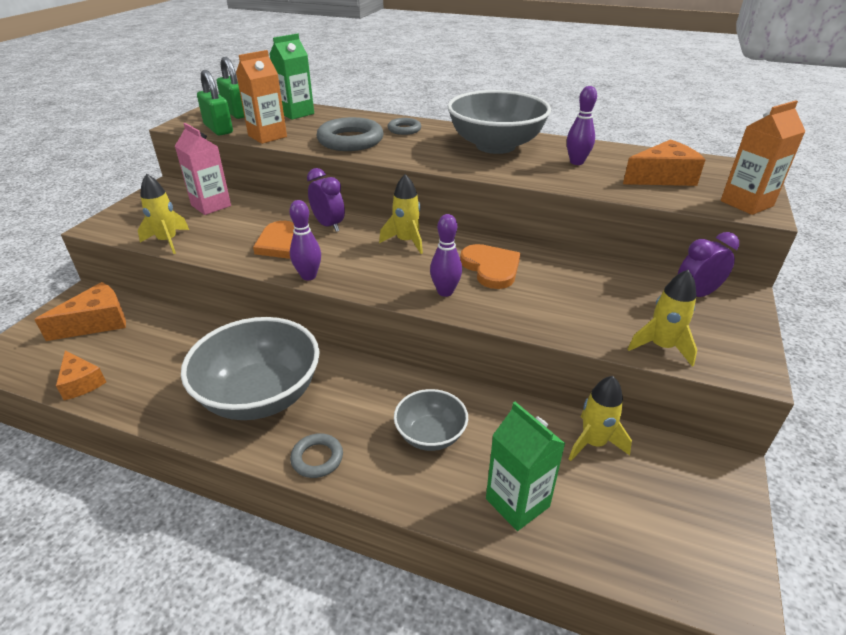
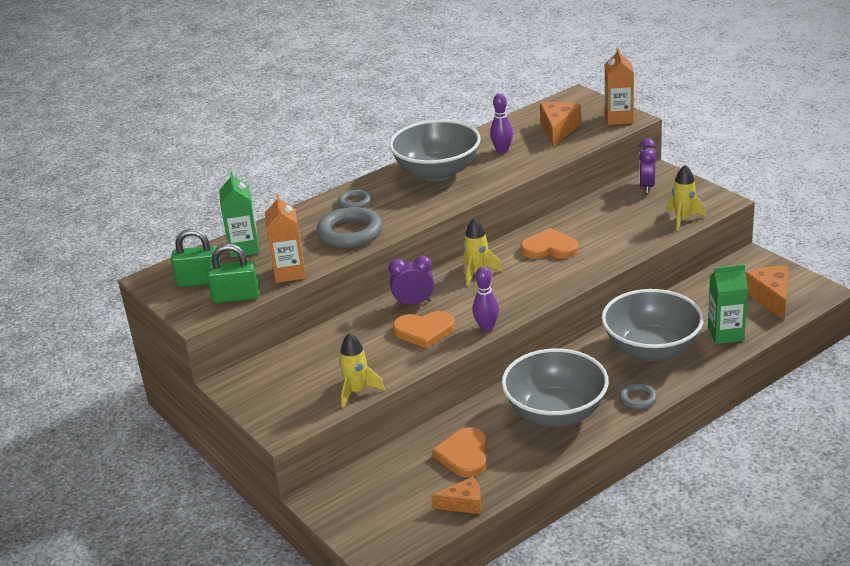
camera: 55 degrees left, 5 degrees down
orange cheese [34,282,126,341] -> orange cheese moved to [745,266,789,320]
pink carton [175,123,231,215] -> none
grey bowl [394,389,468,451] -> grey bowl [601,289,704,361], size x1.89
purple bowling pin [430,214,462,297] -> none
yellow rocket [569,376,632,461] -> none
none -> orange heart [432,427,487,477]

